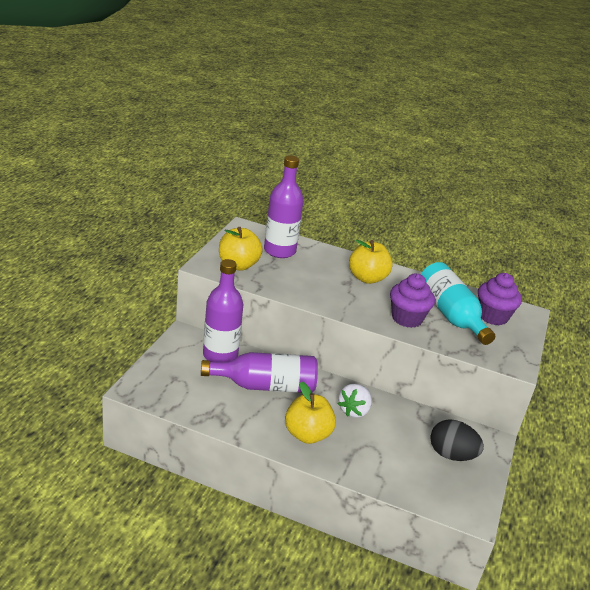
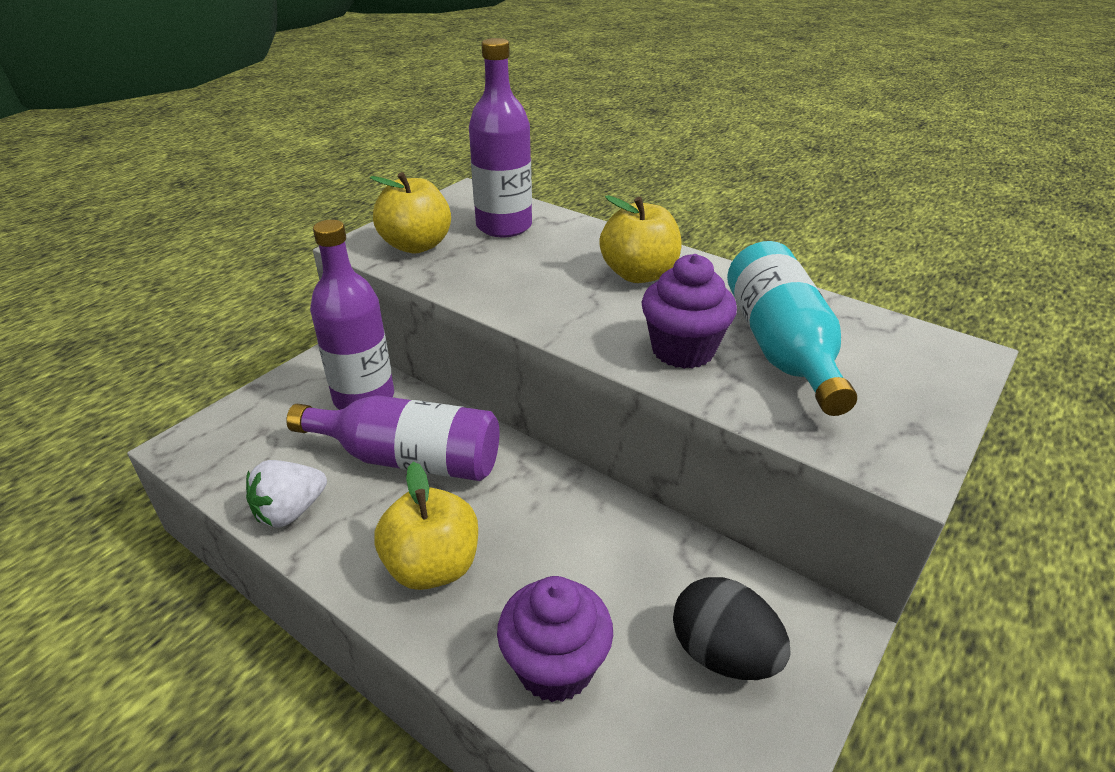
camera: 20 degrees right, 5 degrees up
white strawberry [338,384,372,418] -> white strawberry moved to [246,460,327,527]
purple cupcake [478,273,522,325] -> purple cupcake moved to [497,576,613,702]

